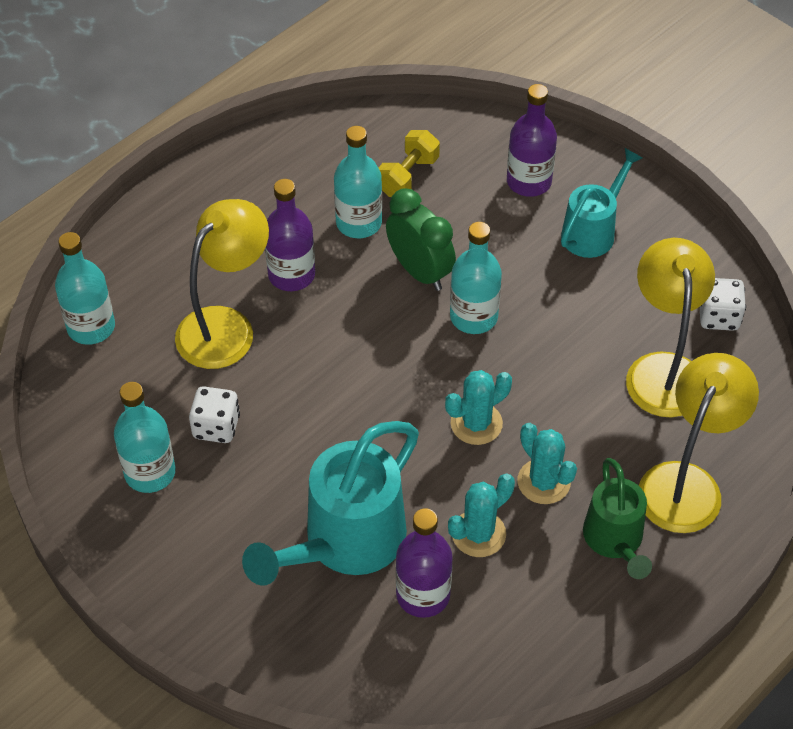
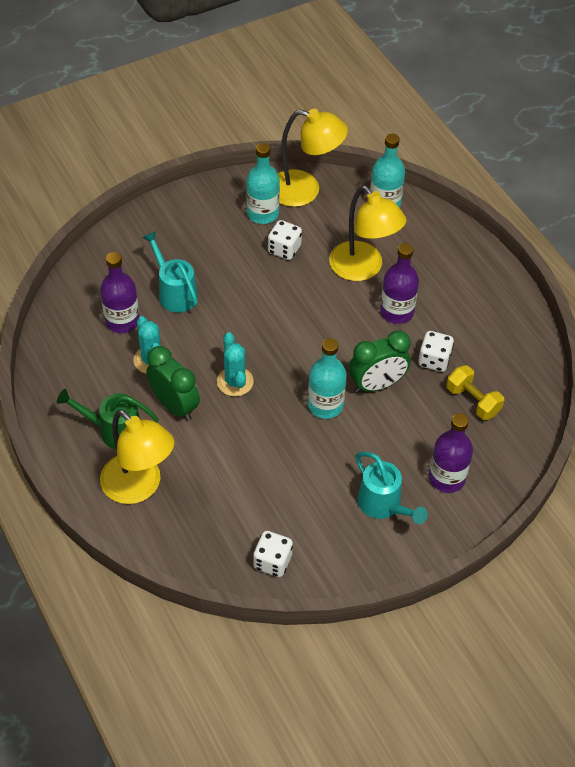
camera: 105 degrees right, 0 degrees up
turquoise watering can [242,421,419,586] -> turquoise watering can [142,231,198,313], size x0.61
turquoise bottle [334,126,382,238] -> white dice [418,331,454,372]
turquoise cactus [517,423,577,504] -> green clock [146,346,200,421]
yellow lamp [626,238,715,417] -> yellow lamp moved to [278,109,348,207]

